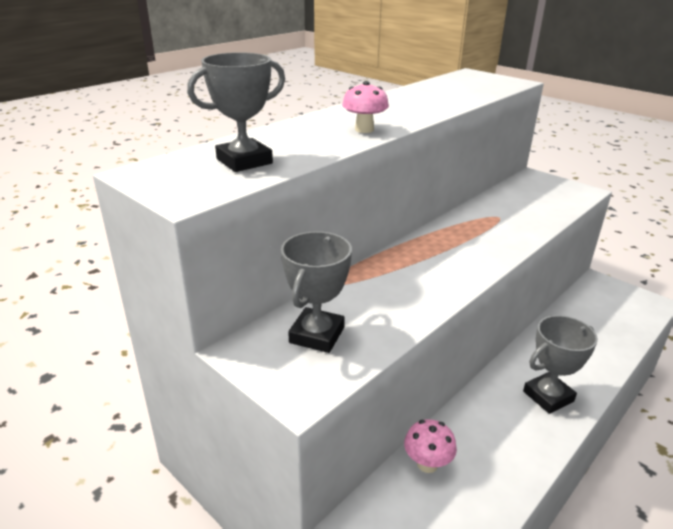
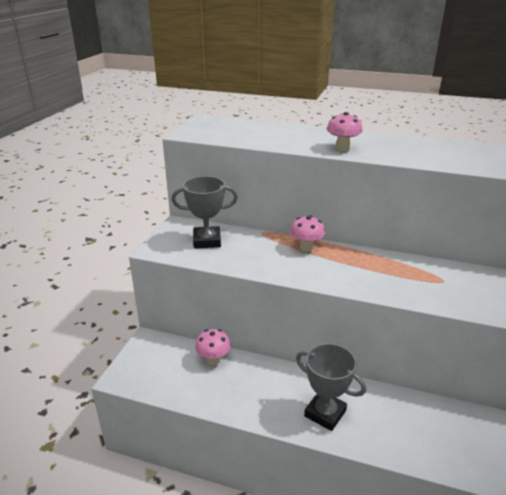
camera: 65 degrees right, 0 degrees up
grey trophy [187,52,285,172] -> none
none -> pink mushroom [290,215,325,252]

